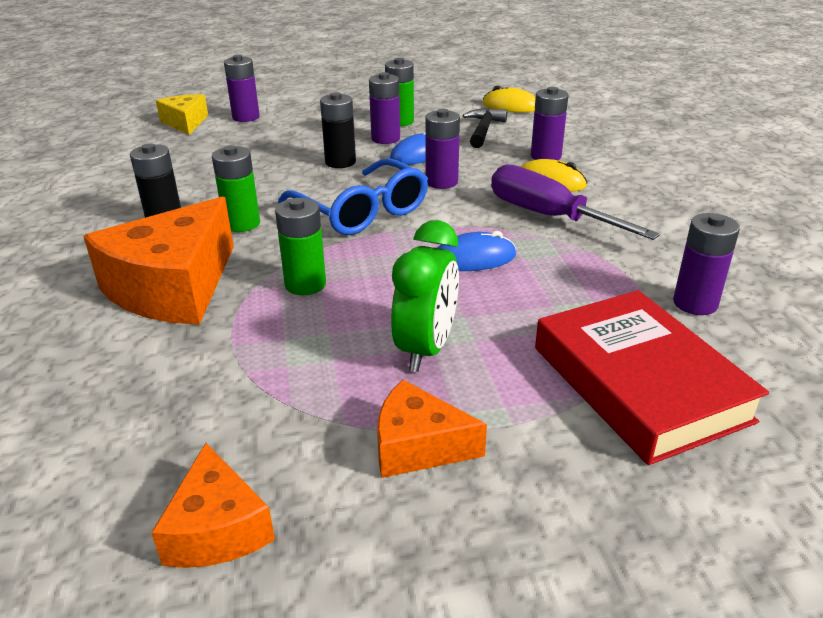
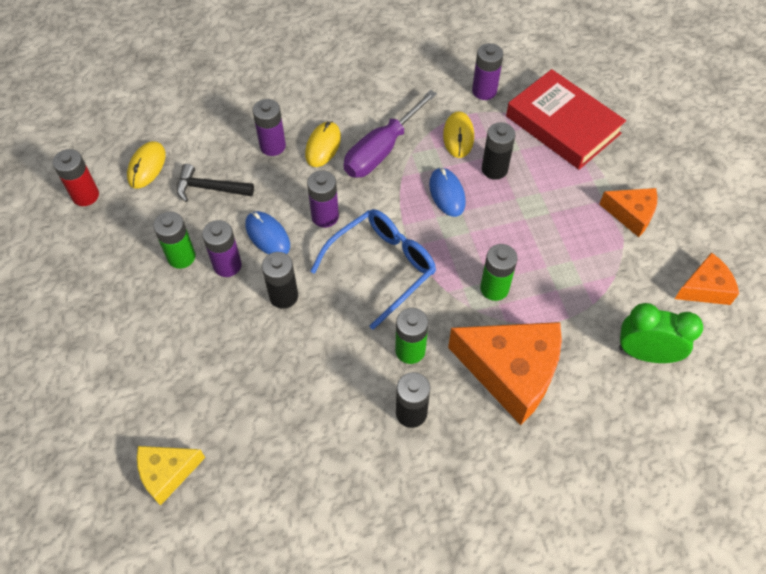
camera: 95 degrees left, 25 degrees up
purple battery [224,55,260,122] -> none
orange cheese [377,380,487,478] -> orange cheese turned 75 degrees counterclockwise [599,188,658,237]
green clock [391,220,459,372] -> green clock moved to [619,303,703,363]
red book [535,290,769,465] -> red book turned 75 degrees clockwise [506,69,626,170]
none -> red battery [53,149,99,206]
none -> yellow mouse [443,111,474,158]
none -> black battery [482,122,516,180]

